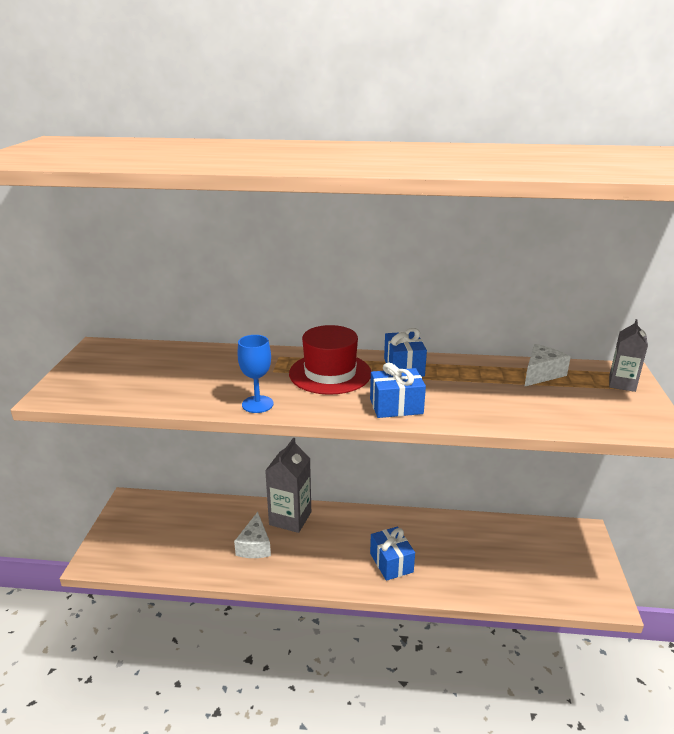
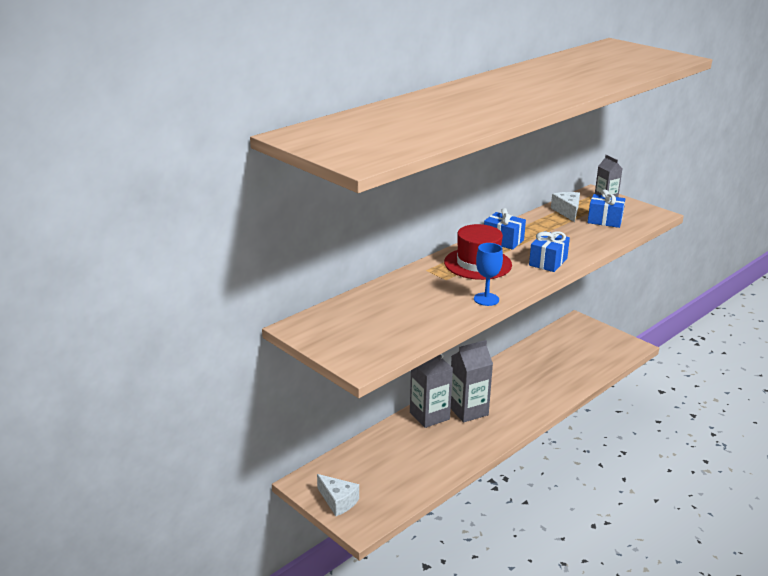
camera: 50 degrees left, 0 degrees up
white cheese [234,512,271,558] -> white cheese moved to [317,474,359,516]
blue gift [370,527,415,581] -> blue gift moved to [587,189,625,228]
none -> grey carton [451,340,493,423]

